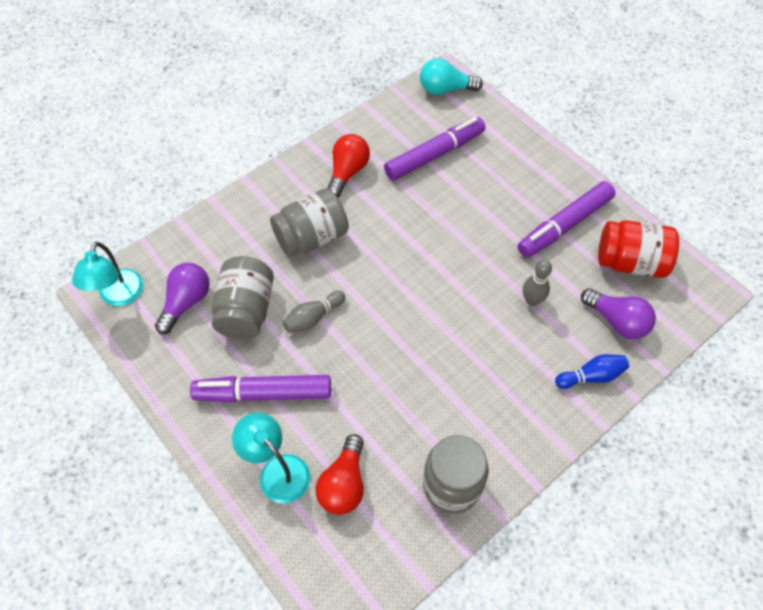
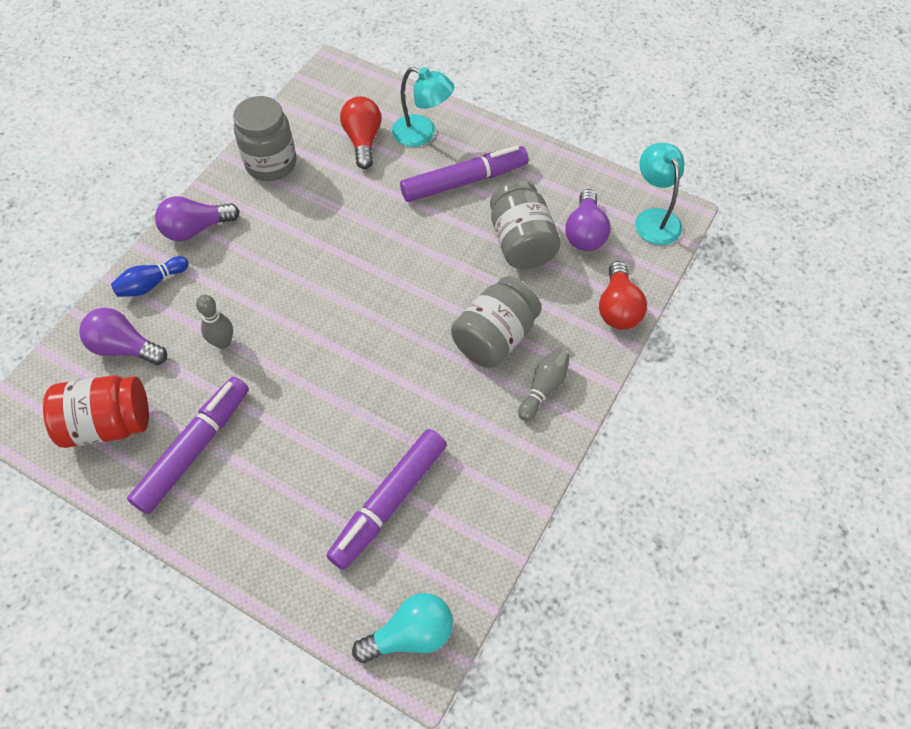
camera: 160 degrees right, 0 degrees up
grey bowling pin [283,291,345,333] -> grey bowling pin moved to [518,348,570,421]
red light bulb [327,134,370,197] -> red light bulb moved to [599,261,647,330]
none -> purple light bulb [155,196,240,241]

